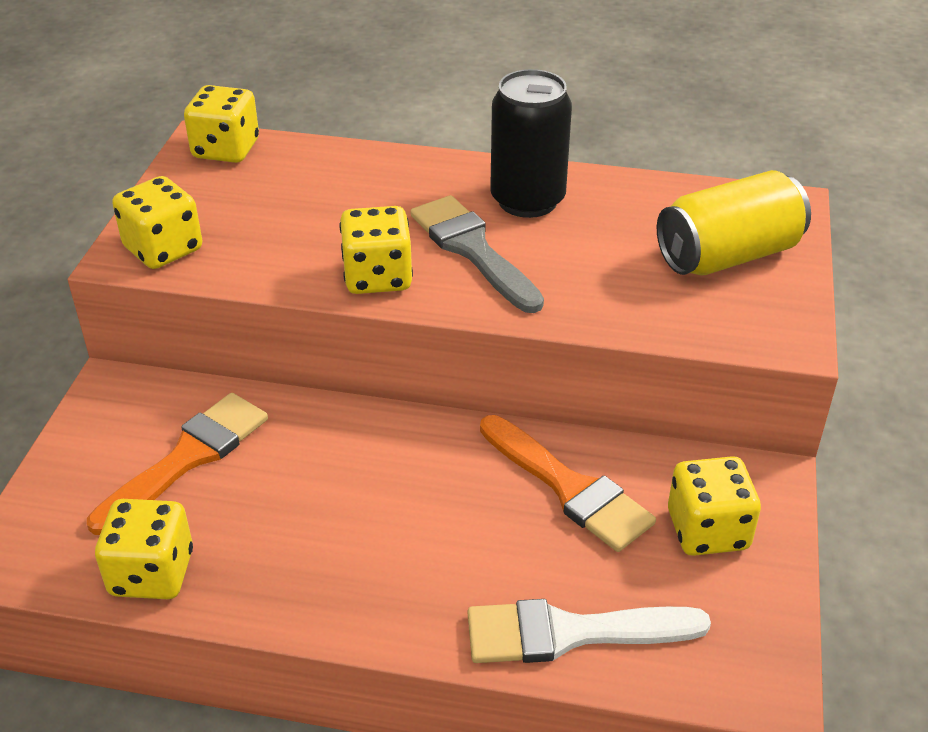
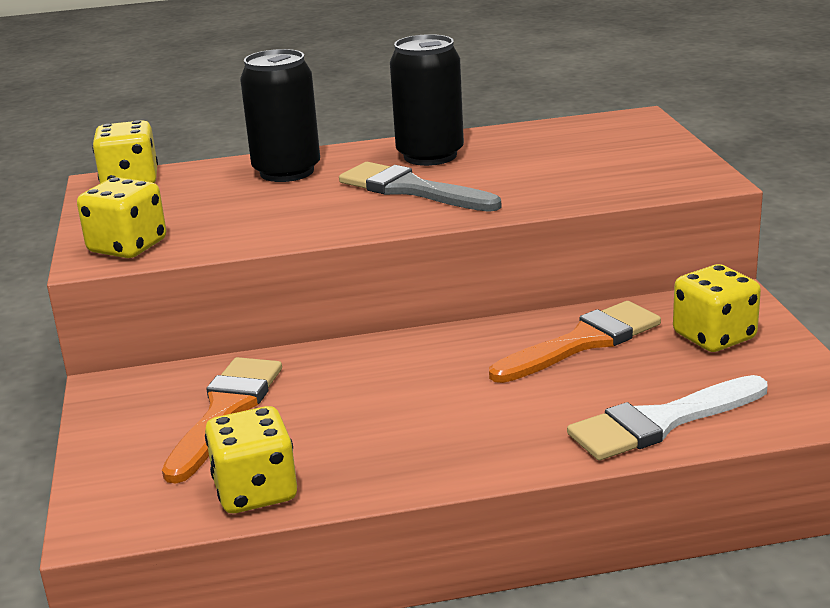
camera: 20 degrees left, 15 degrees down
yellow dice [340,206,413,294] -> none
orange brush [480,415,656,552] -> orange brush turned 60 degrees counterclockwise [489,301,661,383]
yellow can [657,170,811,276] -> none
none -> black can [240,49,320,182]

